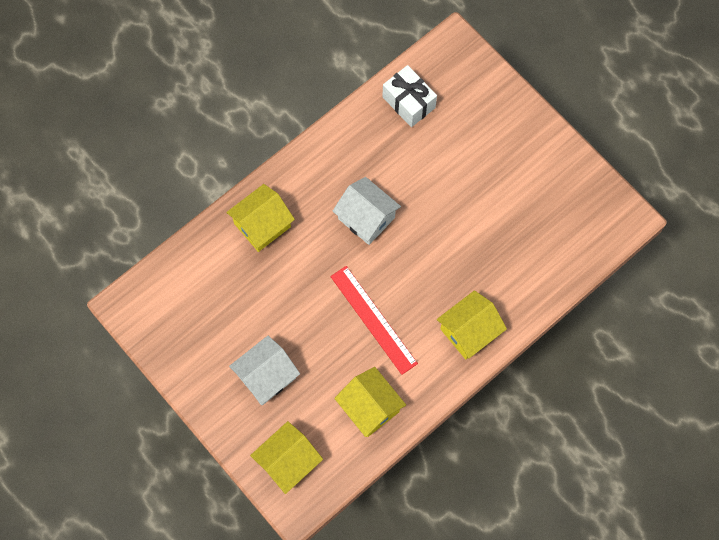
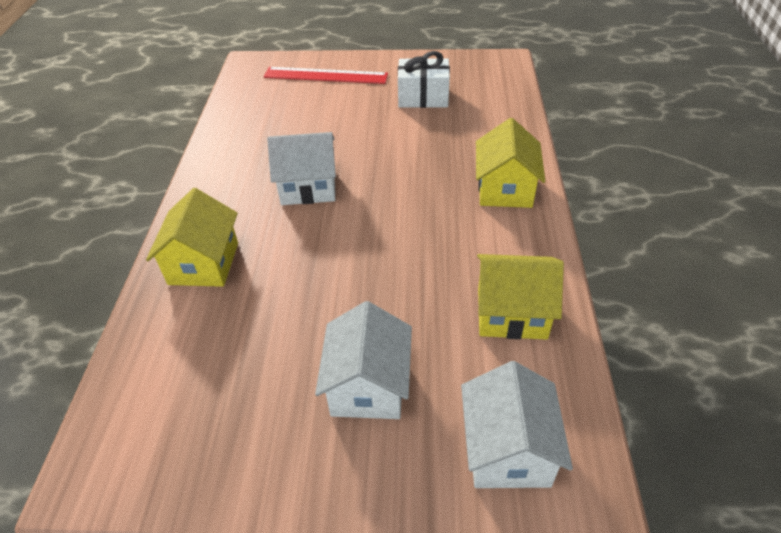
camera: 45 degrees left, 25 degrees down
yellow house [250,421,323,494] -> white house [461,361,573,488]
red ruler [330,266,418,375] -> red ruler moved to [264,67,388,84]
white gift [382,65,437,127] -> white gift moved to [398,51,450,108]

